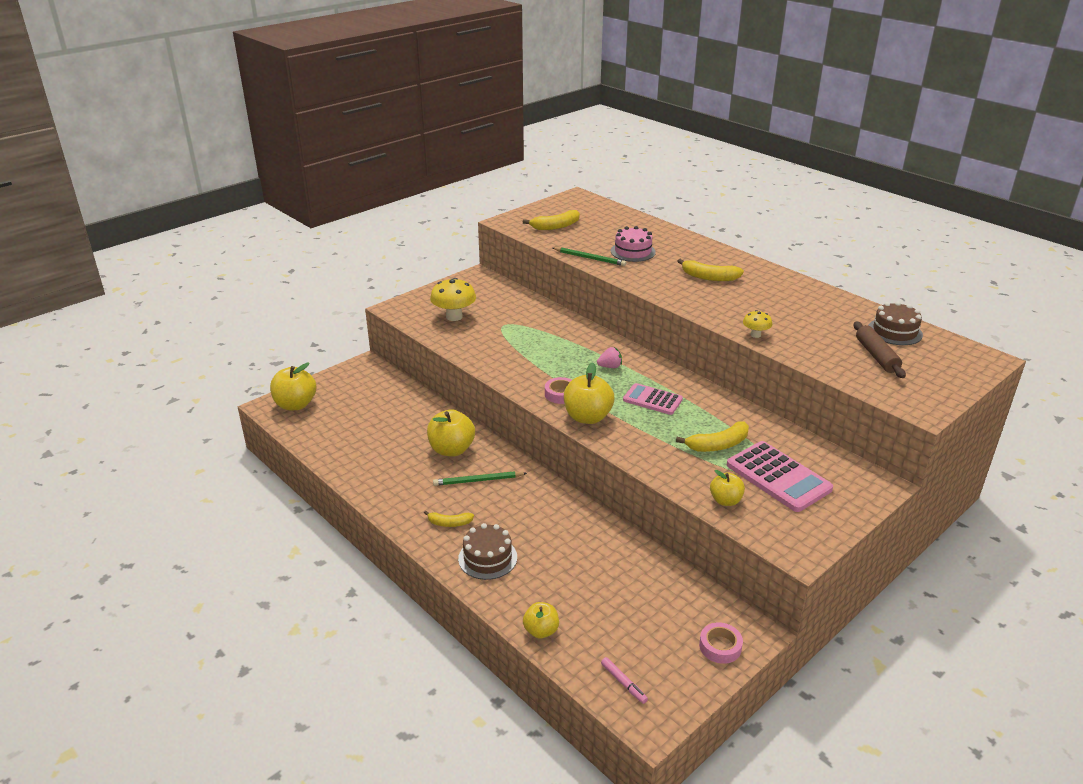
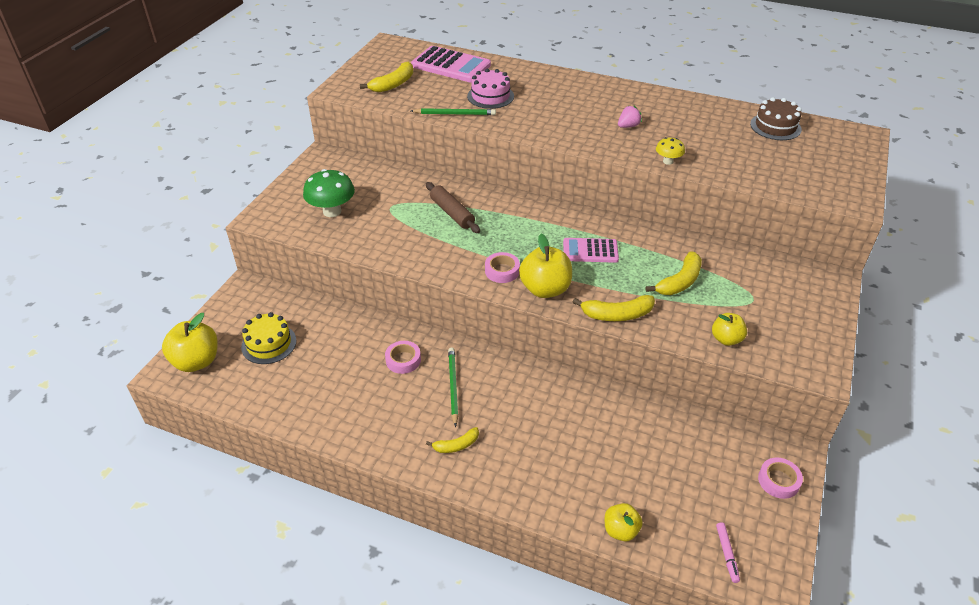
camera: 25 degrees left, 10 degrees up
yellow apple [427,409,475,456] -> pink tape [385,341,421,374]
yellow mushroom [430,278,476,321] -> green mushroom [303,169,355,217]
green pencil [433,471,527,486] -> green pencil turned 120 degrees clockwise [448,347,458,427]
brown cake [458,523,517,580] -> none
pink strawberry [597,347,622,368] -> pink strawberry moved to [618,106,642,128]
pink marker [601,657,648,704] -> pink marker turned 60 degrees clockwise [716,522,740,583]
yellow banana [678,258,744,281] -> yellow banana moved to [573,295,655,321]
pink calculator [727,441,833,512] -> pink calculator moved to [411,46,491,82]
brown rolling pin [854,322,906,378] -> brown rolling pin moved to [426,182,480,233]
none -> yellow cake [241,312,297,364]

